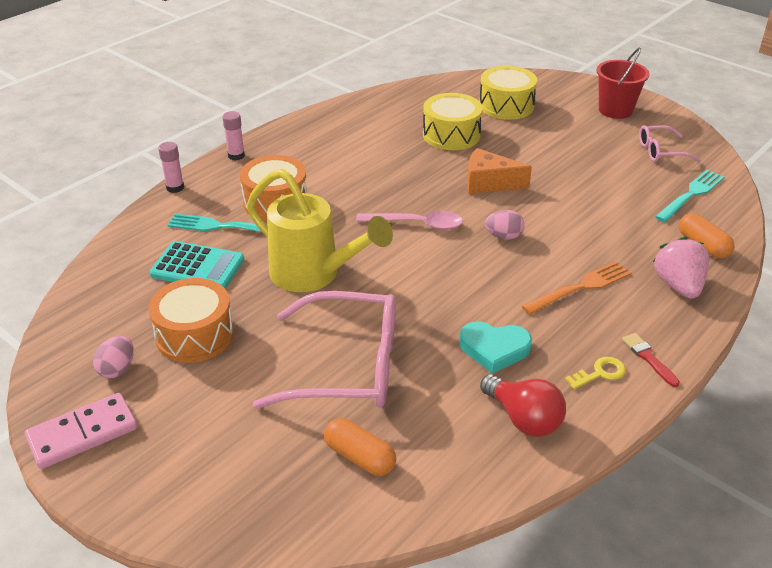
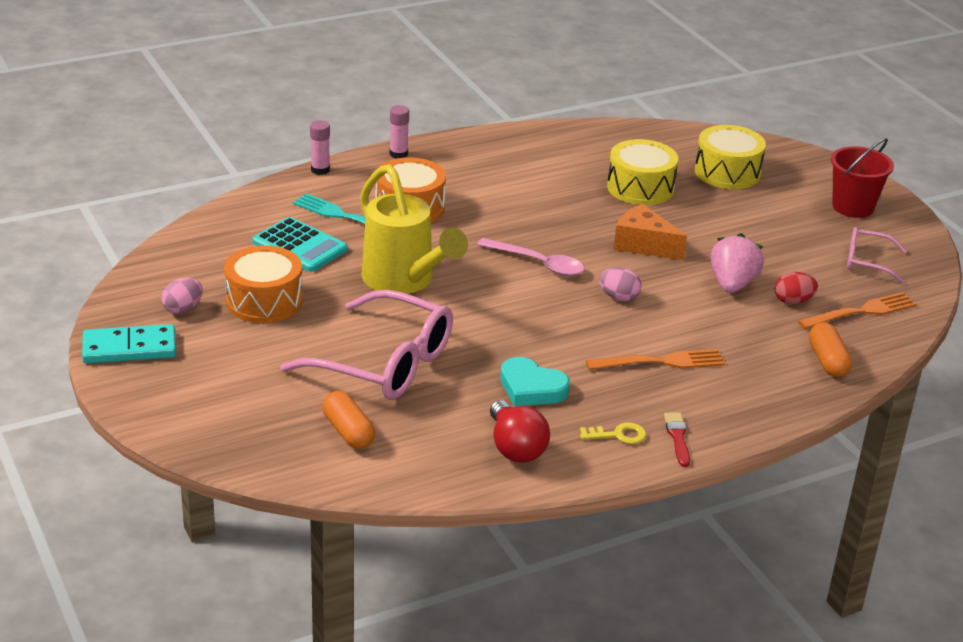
camera: 20 degrees right, 5 degrees down
pink domino [25,393,137,469] -> turquoise domino [82,324,176,363]
pink strawberry [653,236,709,299] -> pink strawberry moved to [710,233,764,293]
turquoise fork [655,170,724,222] -> orange fork [798,292,917,329]
none -> red egg [775,272,818,304]

